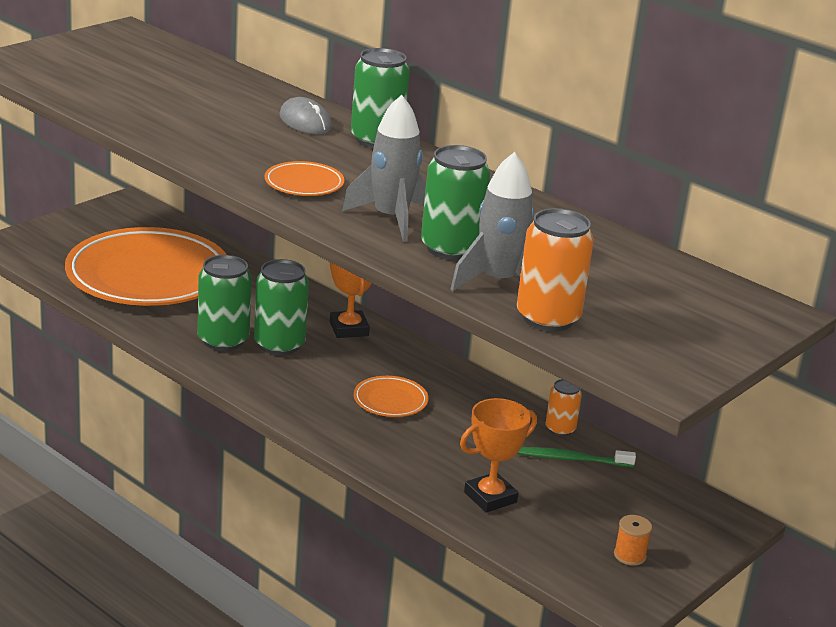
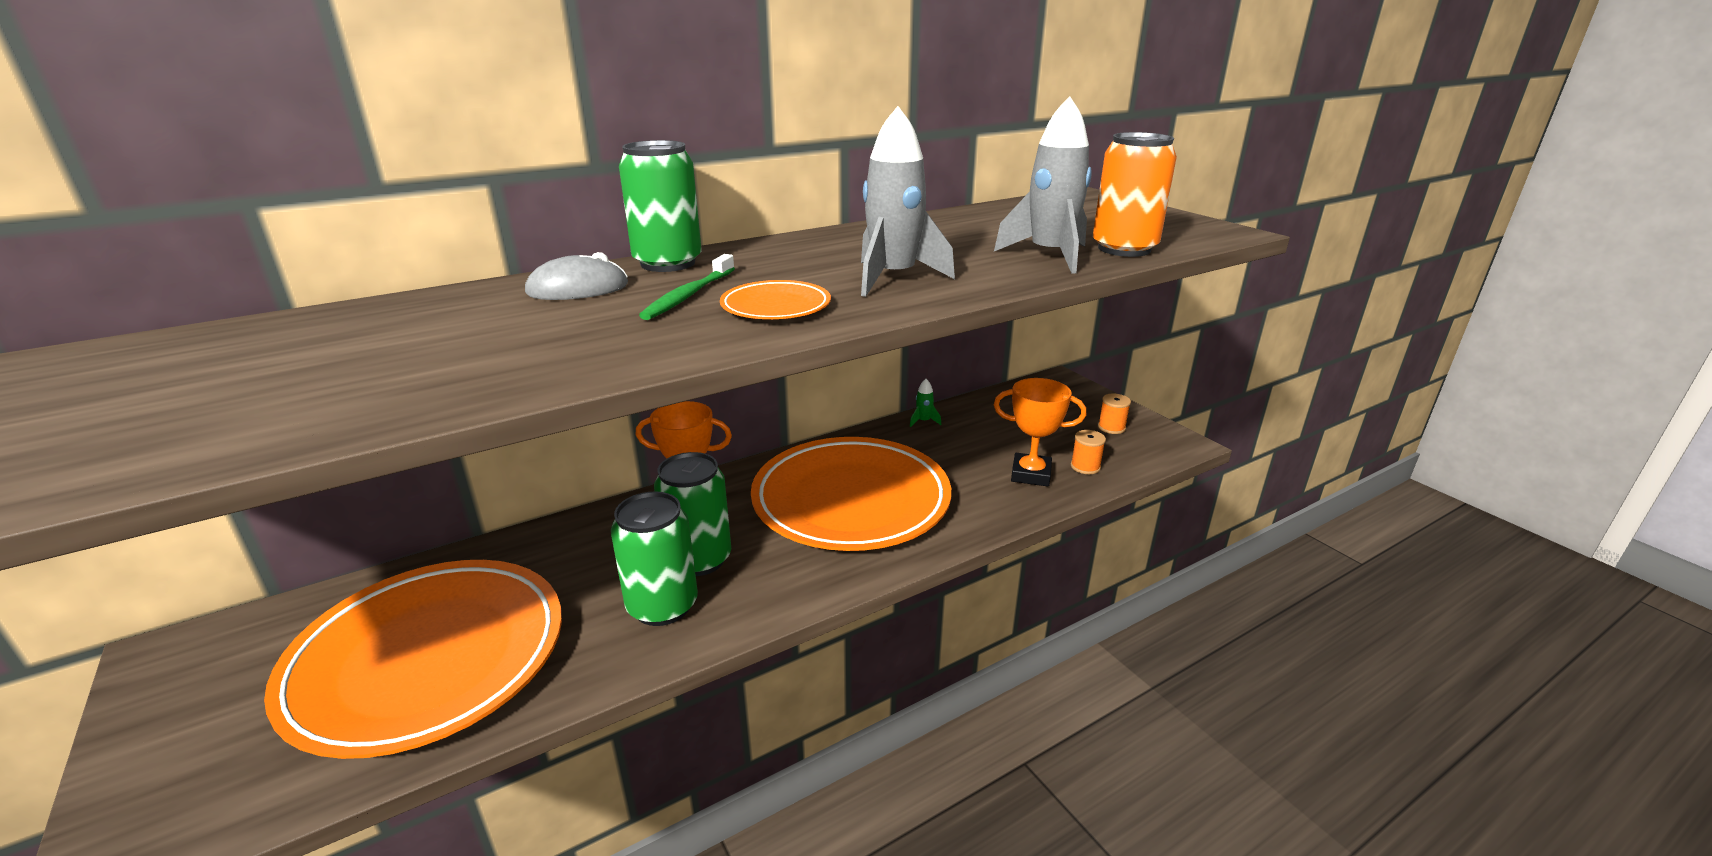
camera: 70 degrees left, 0 degrees up
orange plate [354,376,429,417] -> orange plate [751,437,951,551], size x2.42
green can [421,145,490,260] -> none
orange trophy [460,398,537,513] -> orange trophy turned 60 degrees counterclockwise [994,378,1086,486]
green toothbrush [517,447,636,467] -> green toothbrush moved to [639,254,735,320]
orange can [546,379,582,436] -> green rocket [910,379,941,427]
none -> orange spool [1071,430,1106,474]

